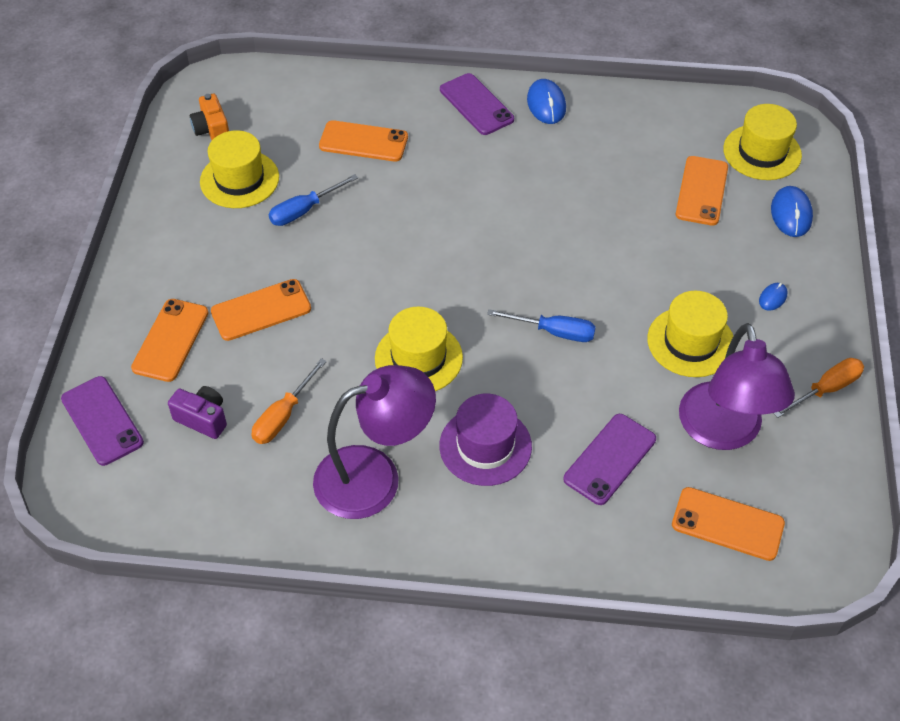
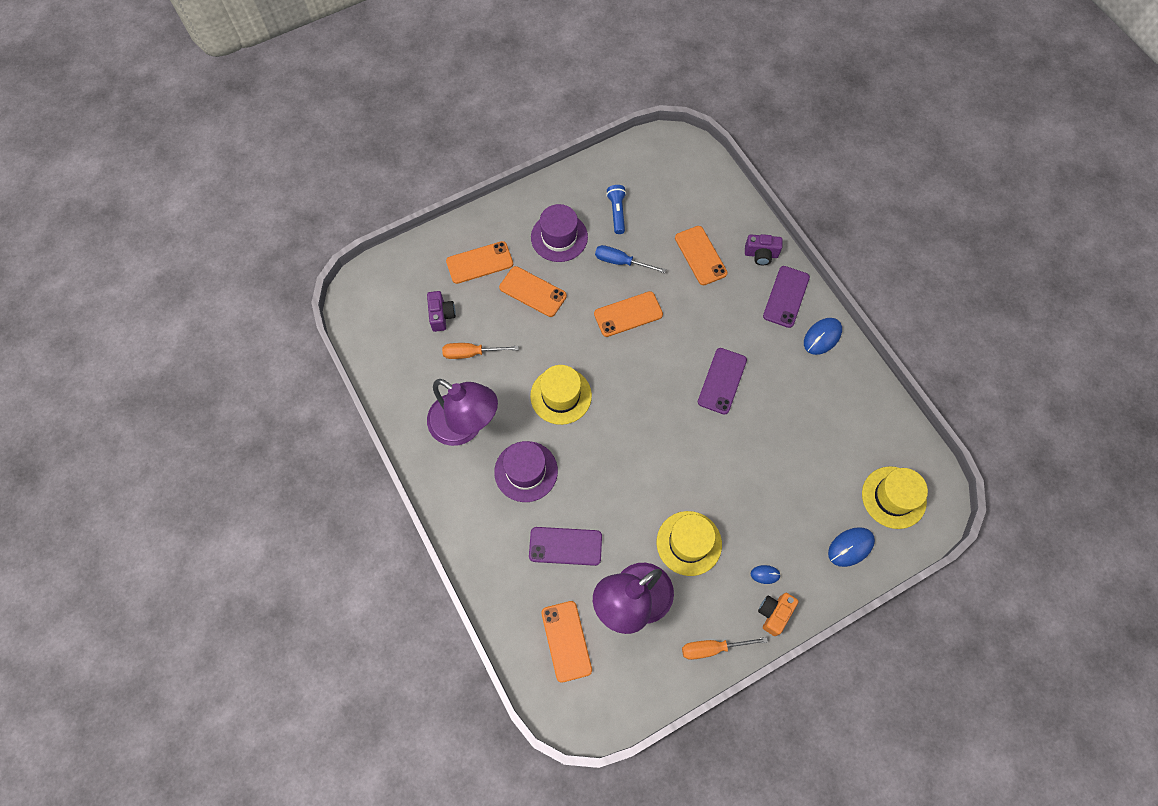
camera: 55 degrees right, 15 degrees up
purple phone [61,376,144,466] -> purple phone moved to [698,348,747,415]
orange camera [190,94,229,140] -> orange camera moved to [758,593,799,636]
yellow hat [200,130,279,208] -> blue flashlight [606,185,626,234]
blue screwdriver [487,309,596,342] -> none
orange phone [676,156,728,226] -> orange phone moved to [594,291,663,337]
orange screwdriver [773,358,864,418] -> orange screwdriver turned 150 degrees clockwise [682,637,768,660]
none -> purple hat [531,204,588,262]
none -> purple camera [745,234,783,265]

